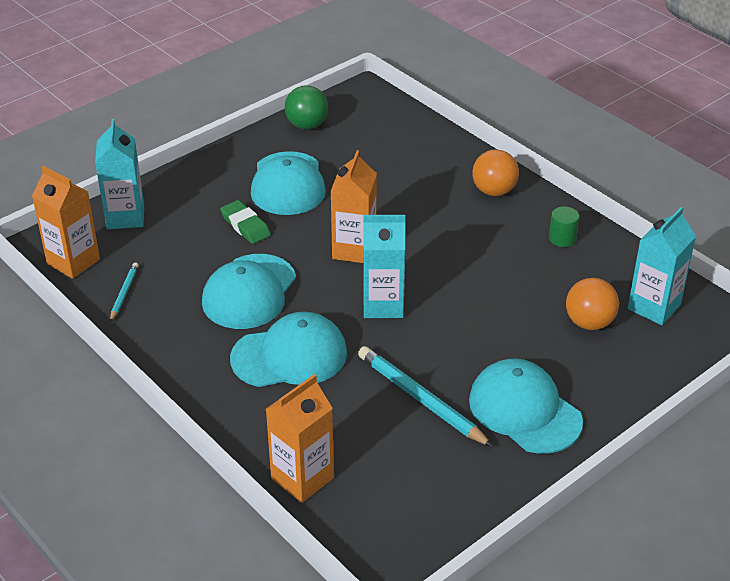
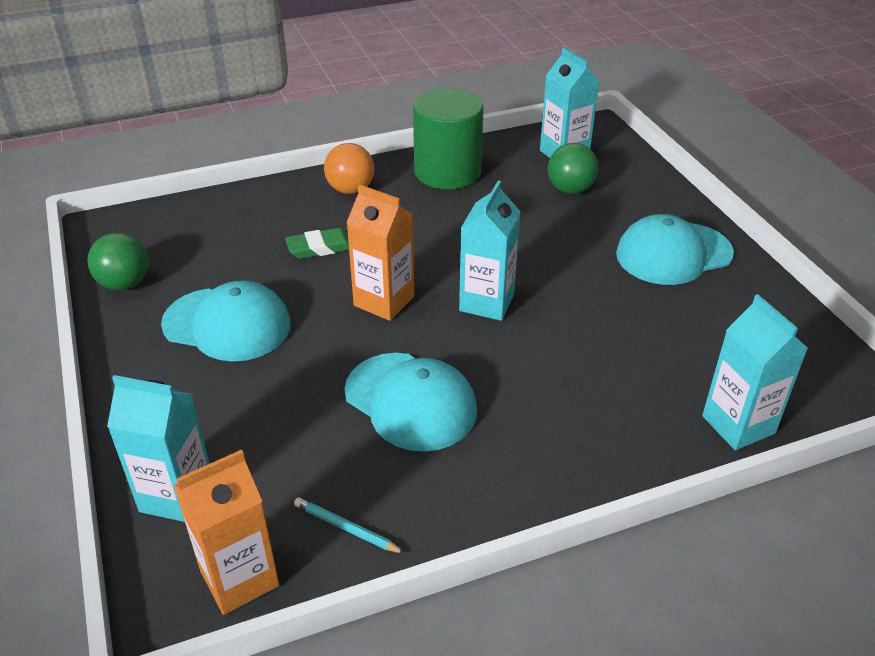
camera: 70 degrees left, 0 degrees up
green eraser [220,200,271,244] -> green eraser moved to [285,228,349,259]
turquoise cap [230,312,347,387] -> none
orange carton [266,374,334,503] -> turquoise carton [702,294,808,450]
turquoise pencil [358,346,493,447] -> none
green cylinder [549,207,580,247] -> green cylinder [413,88,484,189], size x2.44
orange ball [566,278,619,330] -> green ball [548,143,598,194]

